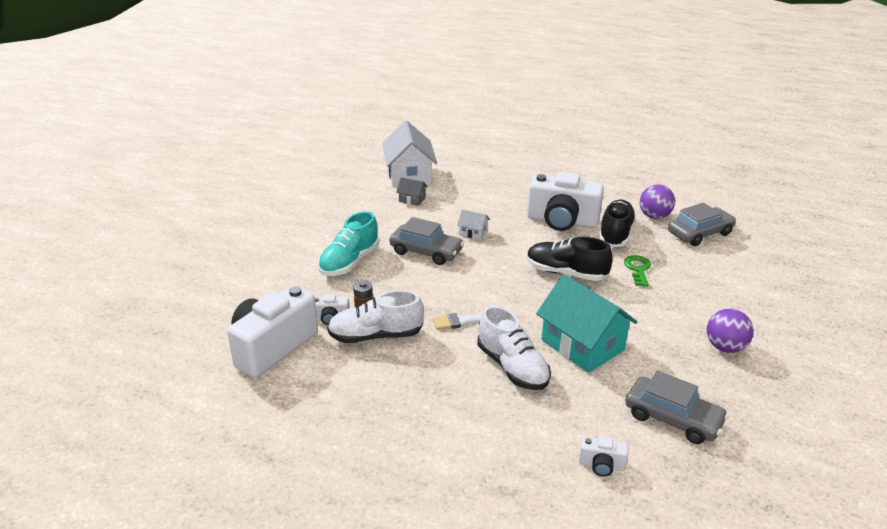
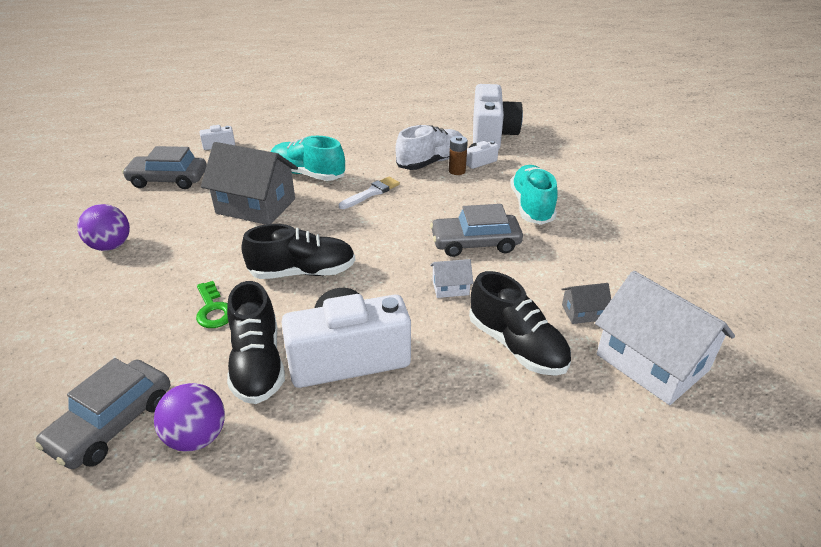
camera: 150 degrees right, 5 degrees up
white shoe [477,306,551,390] -> turquoise shoe [271,136,345,181]
turquoise house [536,274,637,372] -> grey house [201,142,298,225]
none -> black shoe [469,271,571,376]

